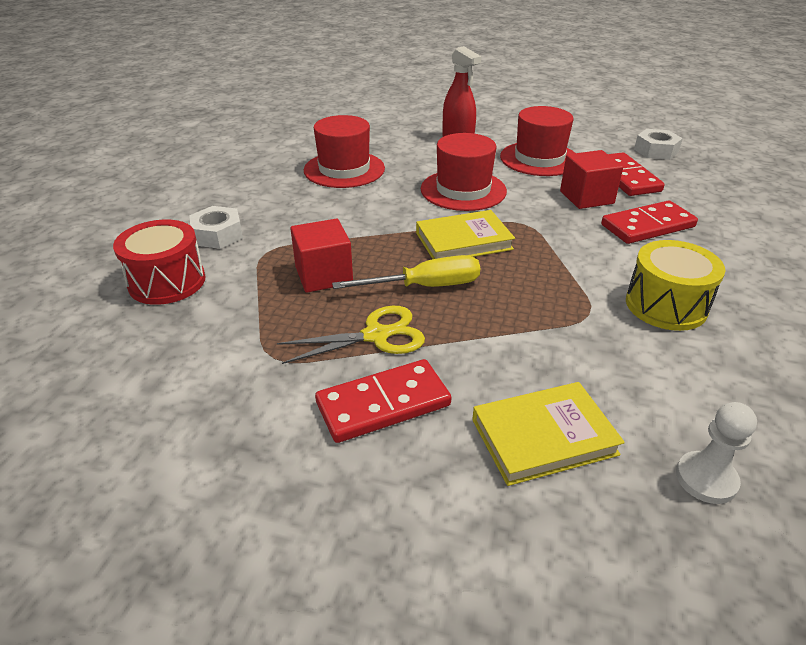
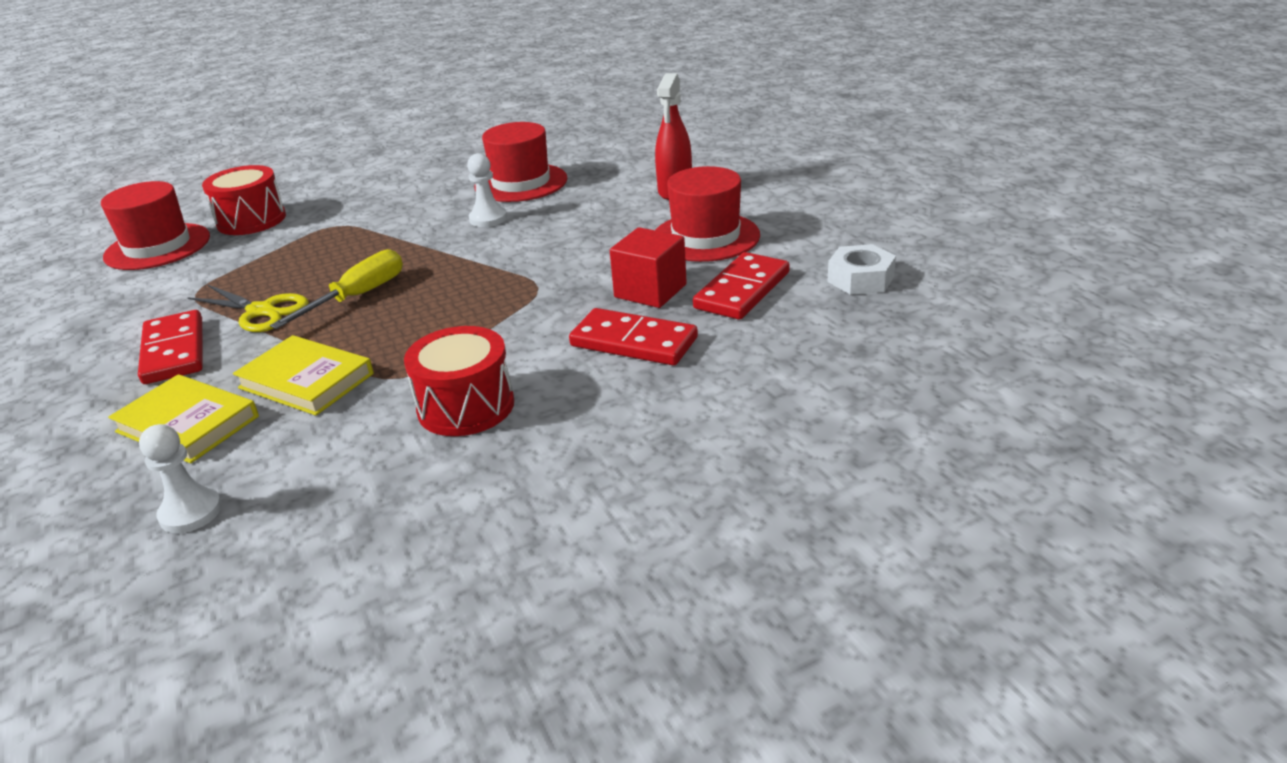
camera: 50 degrees right, 5 degrees down
white nut [189,206,243,249] -> none
red cube [290,218,353,293] -> none
red domino [315,359,452,443] -> red domino turned 45 degrees clockwise [138,310,202,384]
yellow screwdriver [332,255,480,289] -> yellow screwdriver turned 90 degrees counterclockwise [270,249,403,329]
yellow book [416,210,515,259] -> yellow book moved to [233,335,374,416]
red hat [421,133,507,211] -> red hat moved to [101,181,210,270]
yellow drum [626,240,726,331] -> red drum [404,326,514,436]
none -> white pawn [467,153,507,227]

